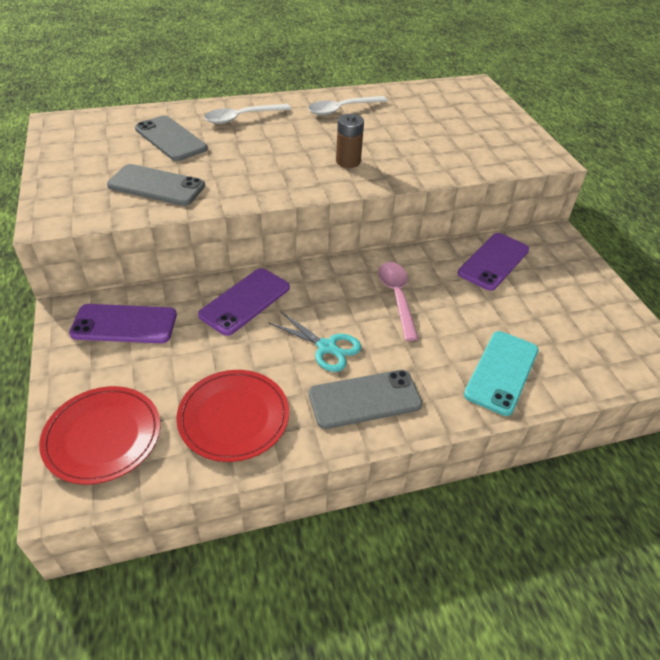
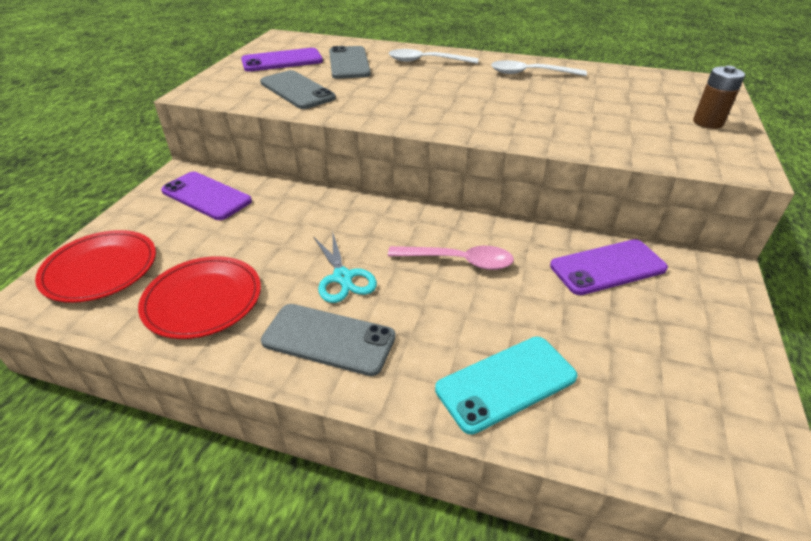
camera: 35 degrees right, 5 degrees down
purple phone [198,268,290,336] -> purple phone moved to [241,48,323,72]
brown battery [336,114,364,168] -> brown battery moved to [693,66,745,129]
pink spoon [378,262,419,341] -> pink spoon turned 75 degrees clockwise [388,246,514,270]

